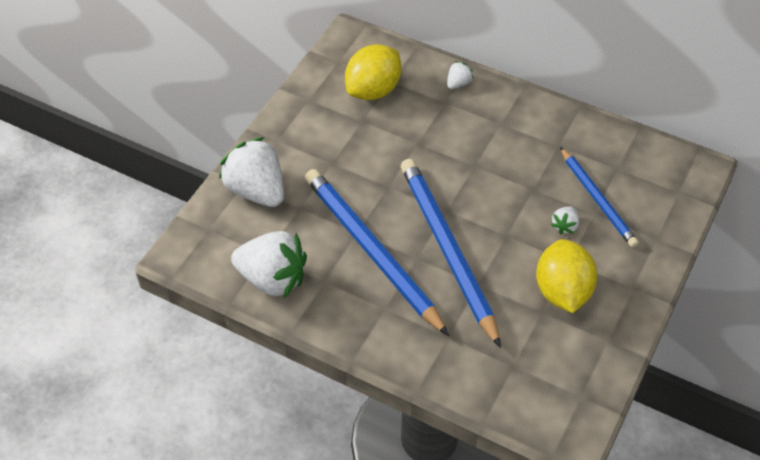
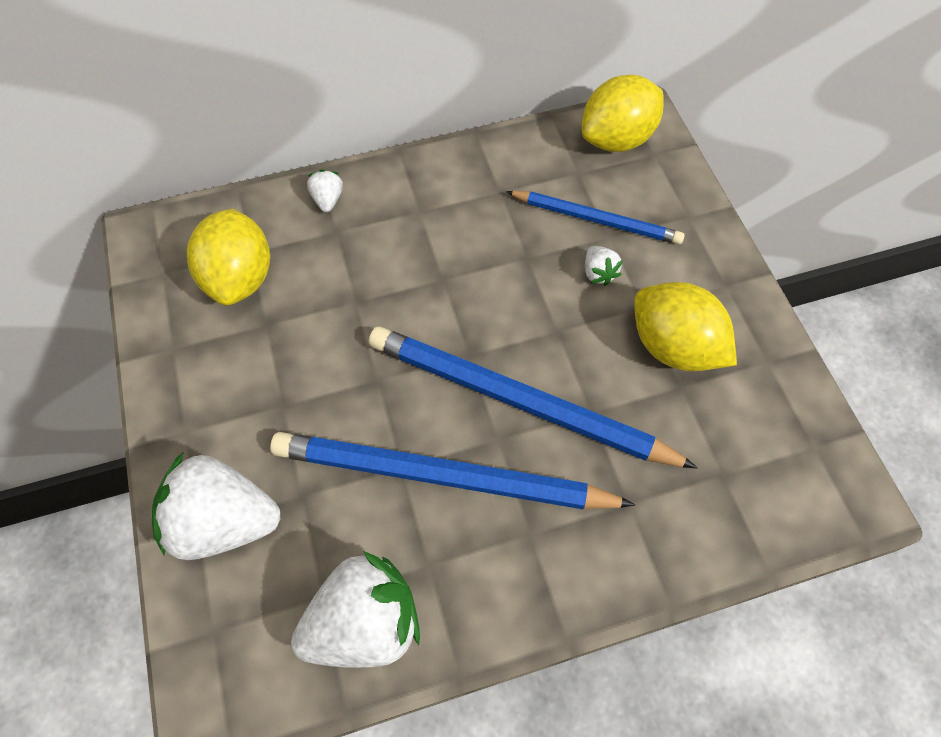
camera: 45 degrees left, 10 degrees up
none -> yellow lemon [582,75,664,152]

